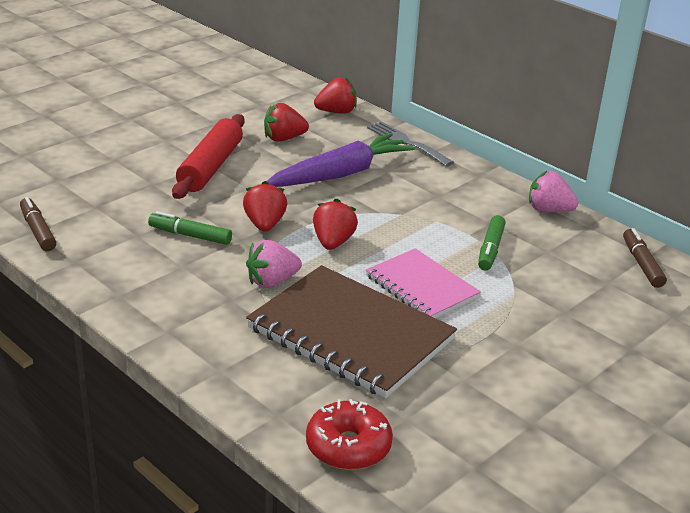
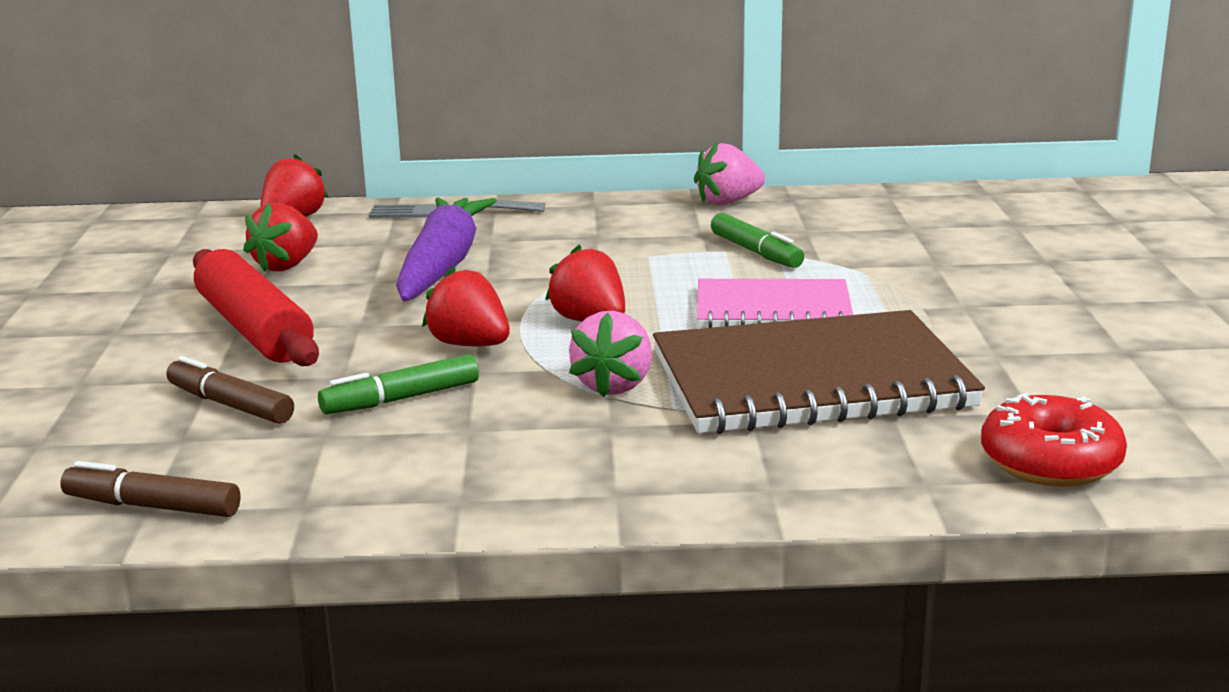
camera: 45 degrees left, 10 degrees down
brown marker [623,228,667,288] -> brown marker moved to [166,356,294,424]

